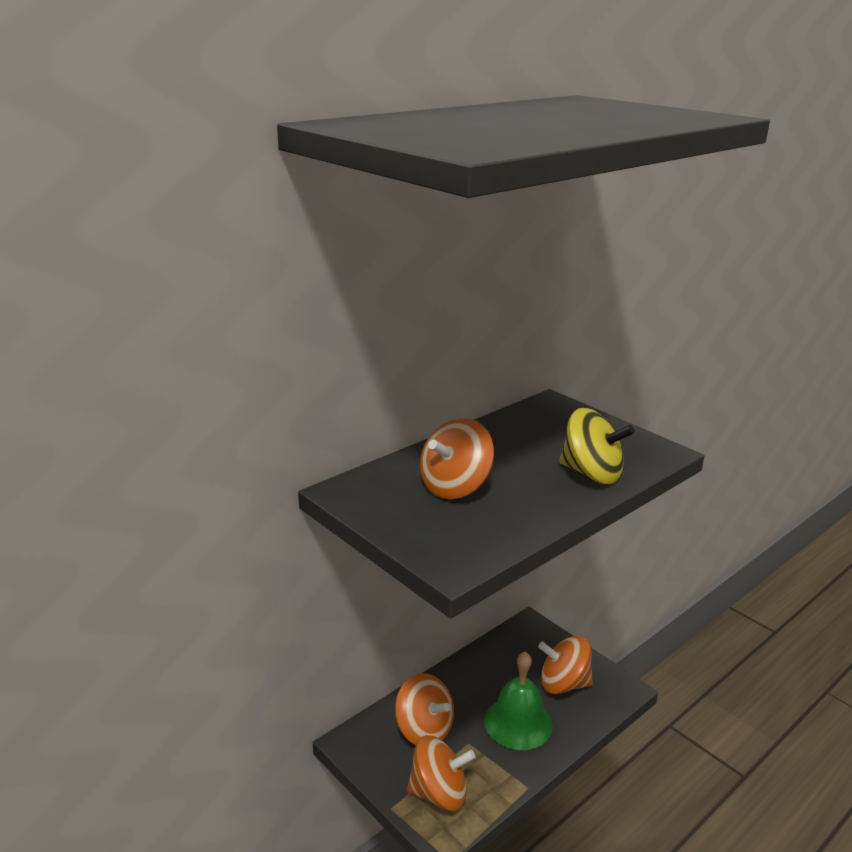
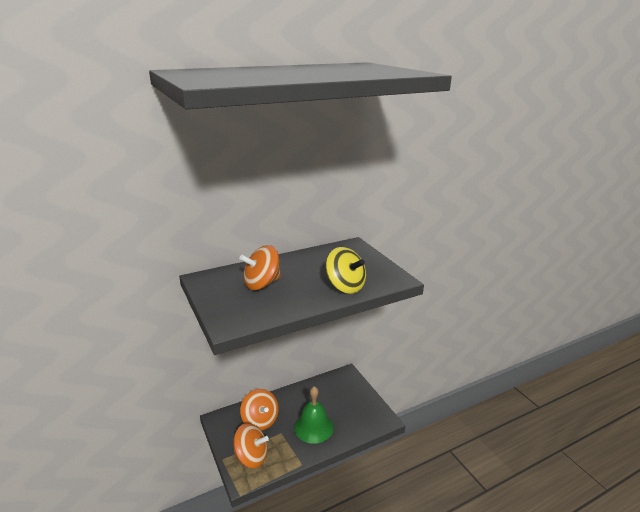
camera: 15 degrees right, 0 degrees up
orange spinning top [538,636,593,694] -> none

